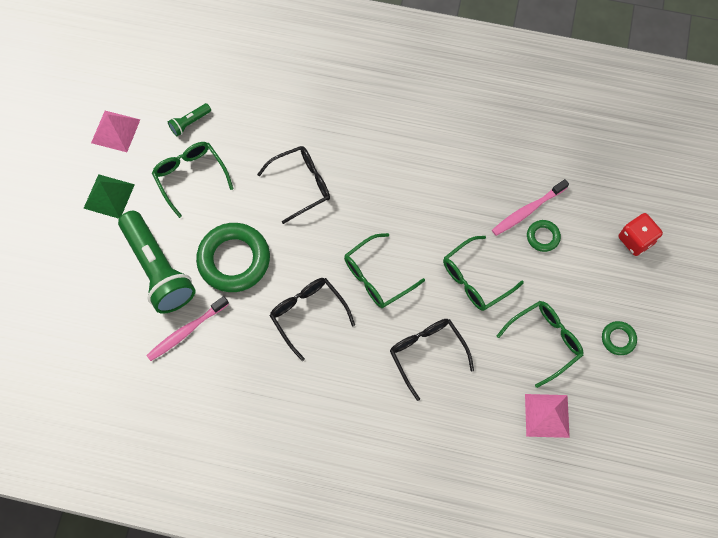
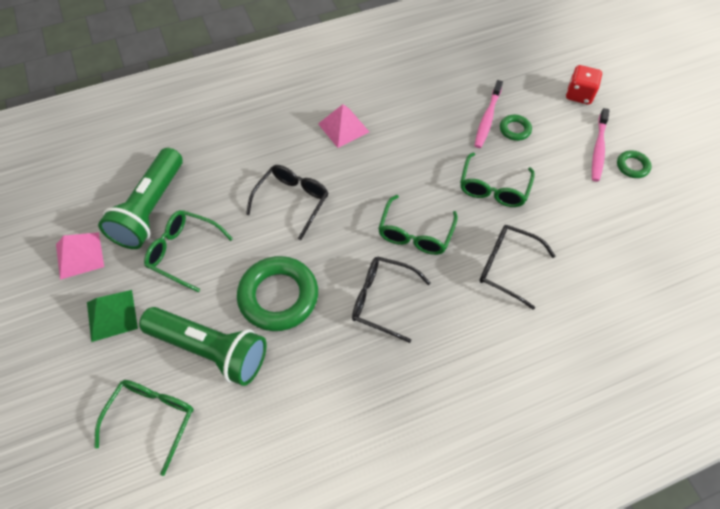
camera: 35 degrees left, 10 degrees down
pink toothbrush [146,296,229,361] -> pink toothbrush moved to [592,108,609,182]
green flashlight [168,103,211,136] -> green flashlight [98,148,183,249], size x2.33
green glasses [497,301,583,388] -> green glasses moved to [94,380,194,476]
pink pyramid [525,394,570,438] -> pink pyramid moved to [318,104,369,148]

